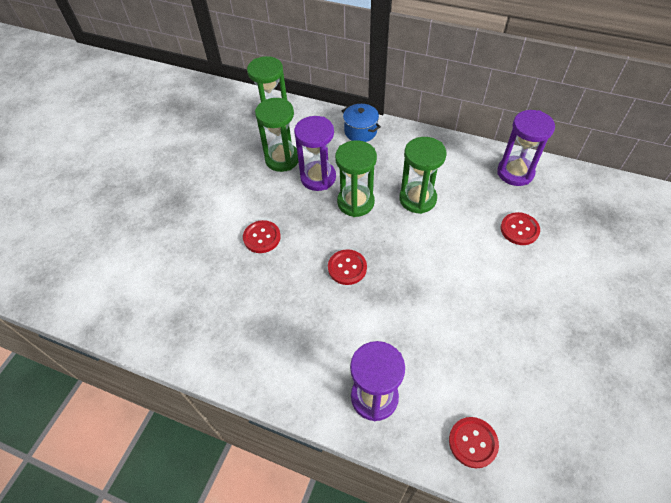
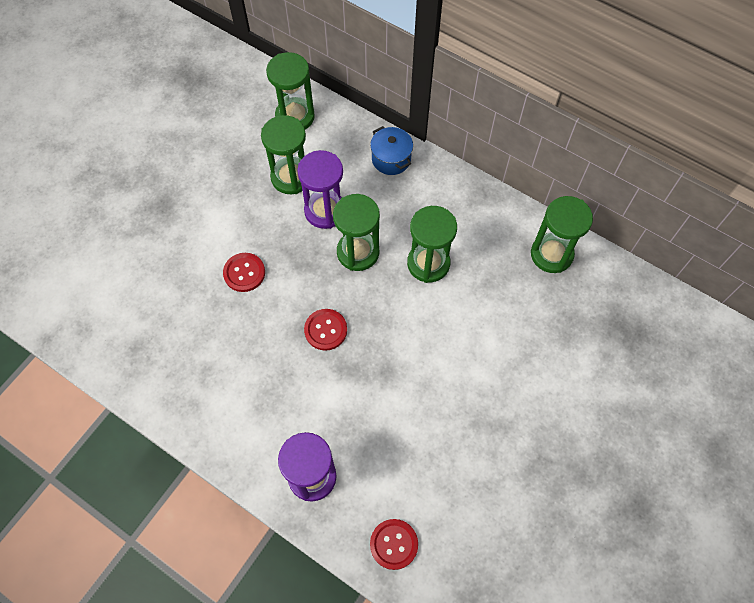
camera: 10 degrees right, 10 degrees up
purple hourglass [497,110,555,186] -> green hourglass [531,196,593,273]
red button [501,212,540,245] -> none

